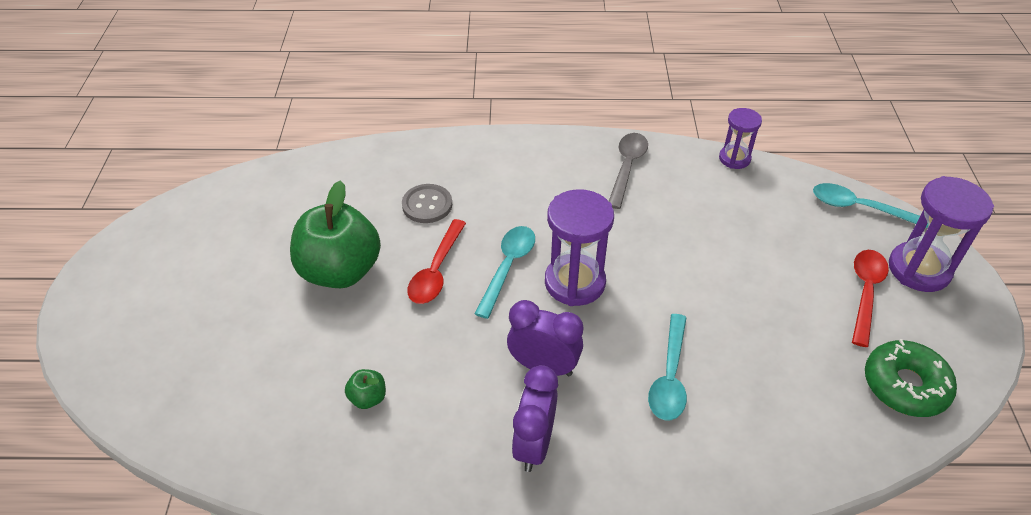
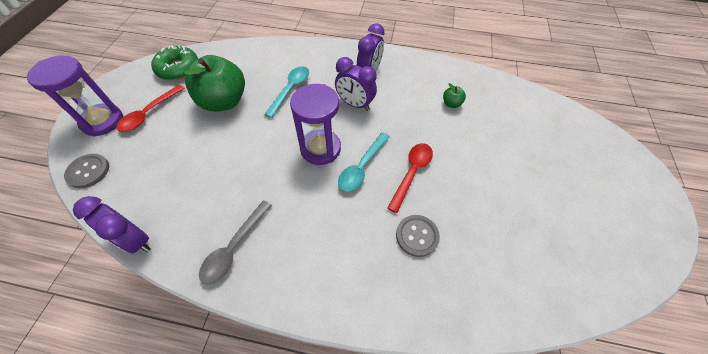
camera: 170 degrees left, 10 degrees up
green apple [290,180,381,288] -> green apple moved to [184,55,245,112]
purple hourglass [719,108,762,169] -> purple clock [73,196,151,253]
turquoise spoon [813,183,928,228] -> grey button [64,154,109,188]

